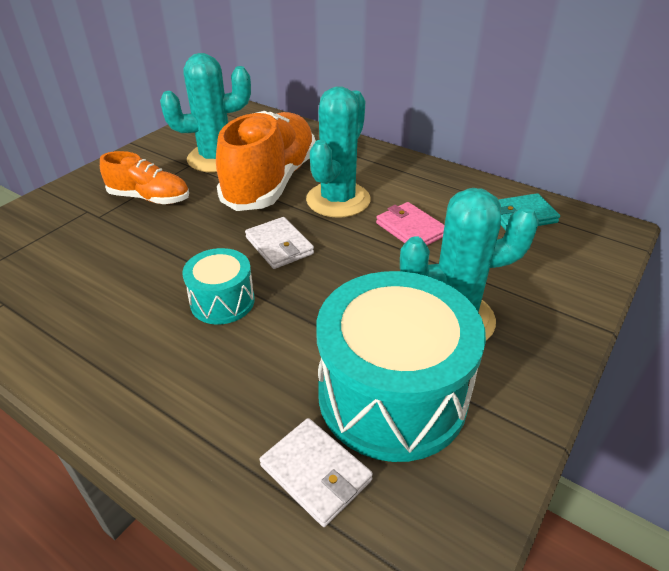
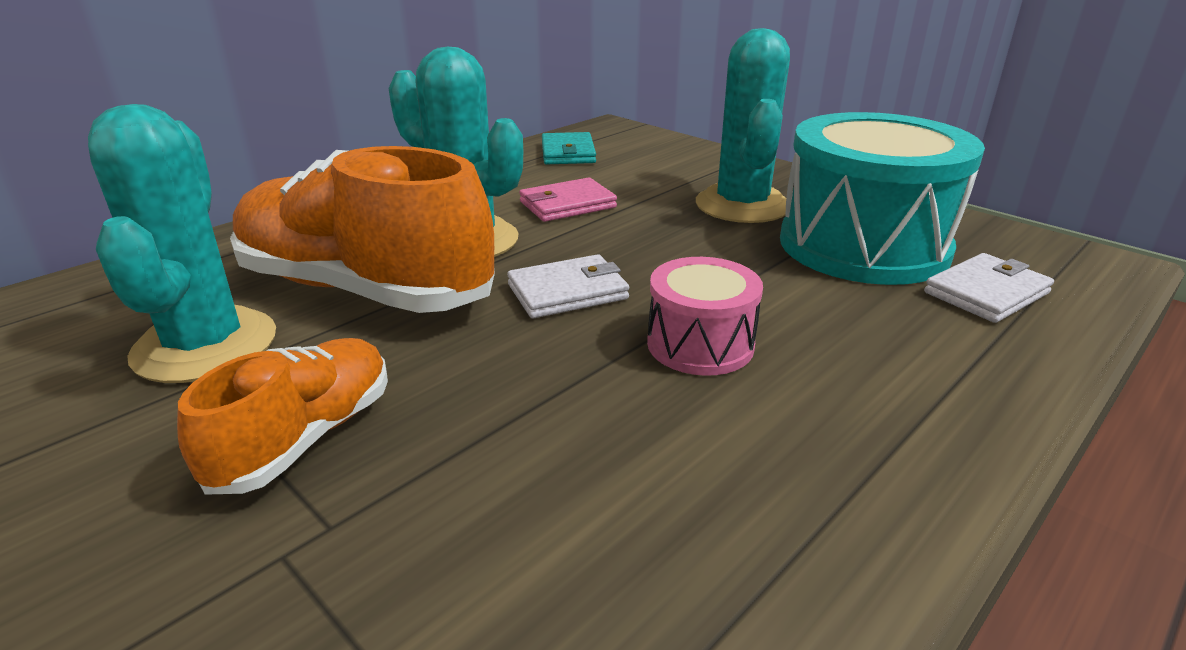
camera: 80 degrees left, 10 degrees down
turquoise drum [182,248,255,325] -> pink drum [647,257,763,376]

